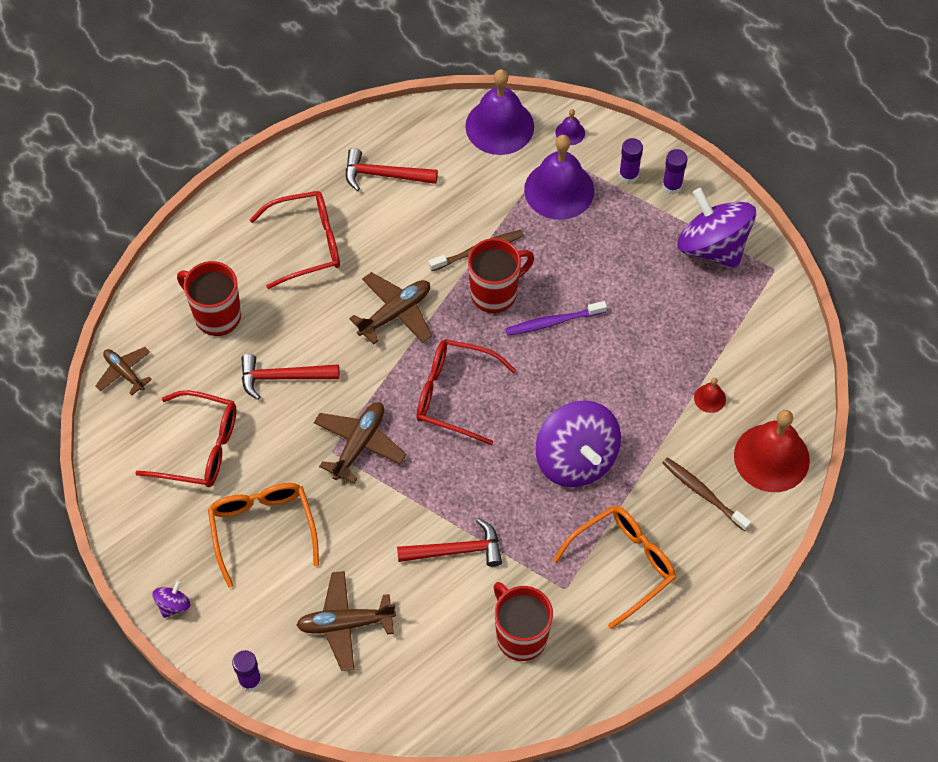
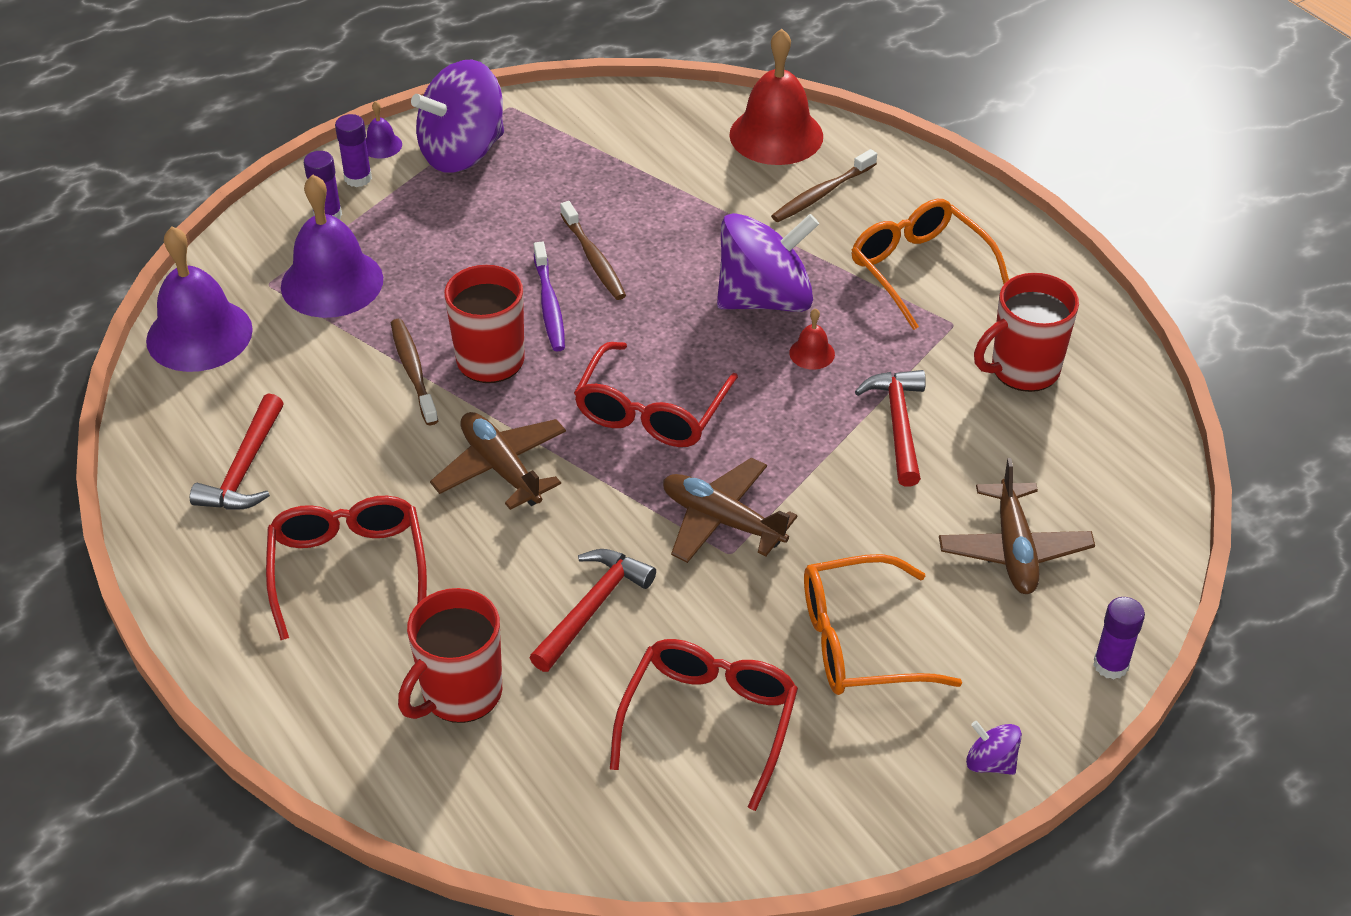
camera: 85 degrees left, 15 degrees down
brown plane [95,347,152,395] -> none
red hammer [241,354,339,400] -> red hammer turned 150 degrees counterclockwise [529,549,656,672]
purple bell [556,109,585,145] -> purple bell moved to [366,101,402,159]
red bell [694,378,726,413] -> red bell moved to [789,308,835,370]
none -> brown toothbrush [560,201,626,300]

